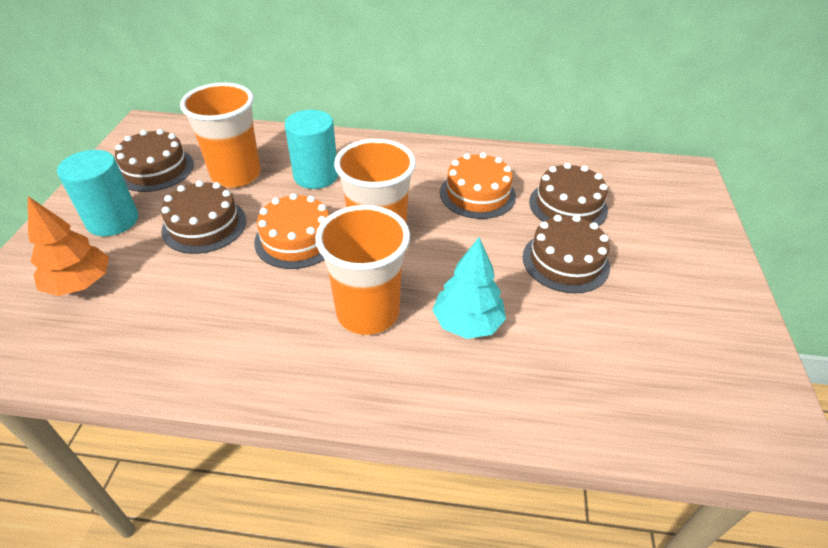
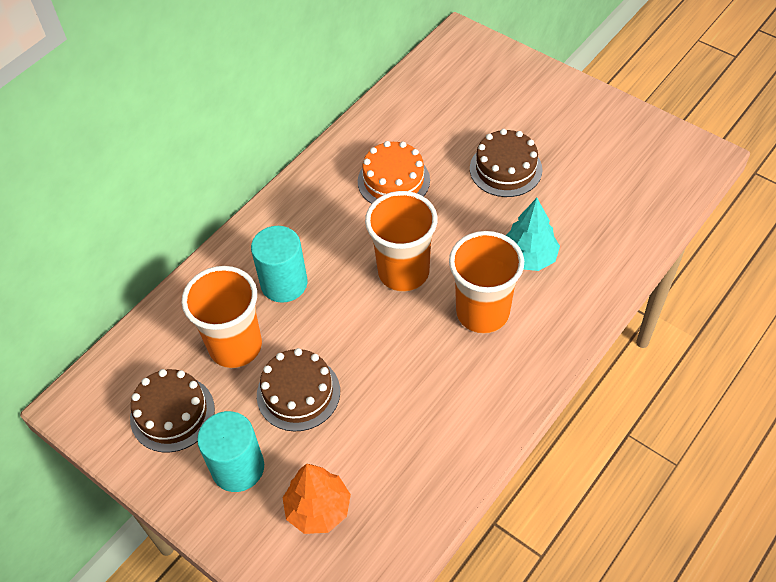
camera: 55 degrees left, 10 degrees up
orange cake [254,193,329,269] -> none
brown cake [529,163,608,226] -> none

